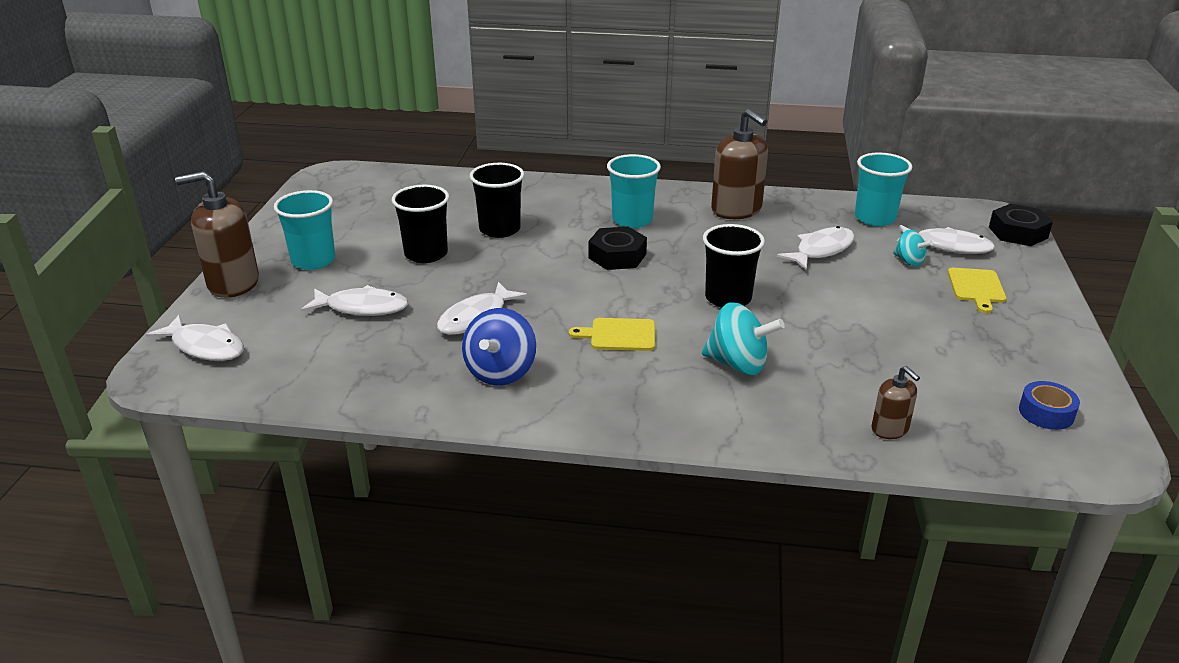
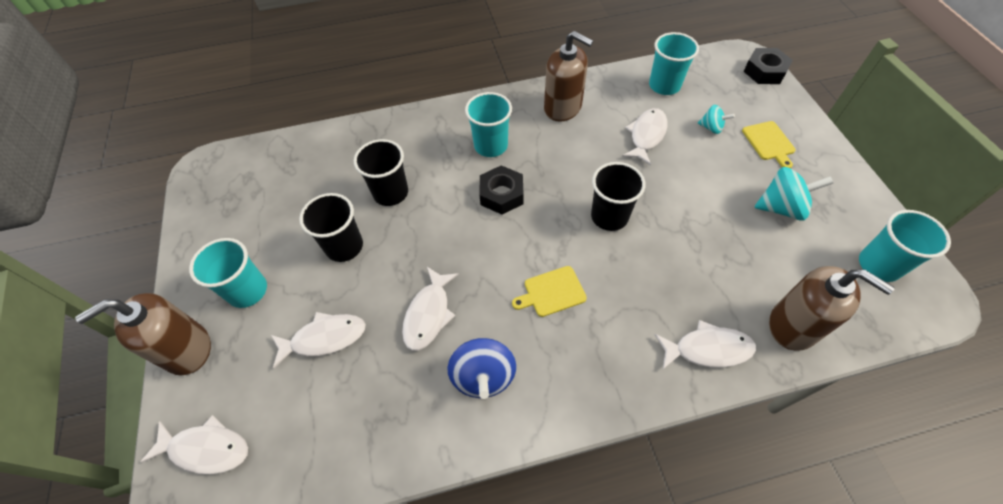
camera: 20 degrees left, 25 degrees up
turquoise spinning top [702,302,785,375] -> turquoise spinning top moved to [754,167,833,221]
brown soap dispenser [871,366,920,439] -> brown soap dispenser [769,266,895,351], size x1.90
white fish [896,225,995,254] -> white fish moved to [654,320,756,369]
blue tape [1019,381,1080,430] -> turquoise cup [859,210,951,282]

